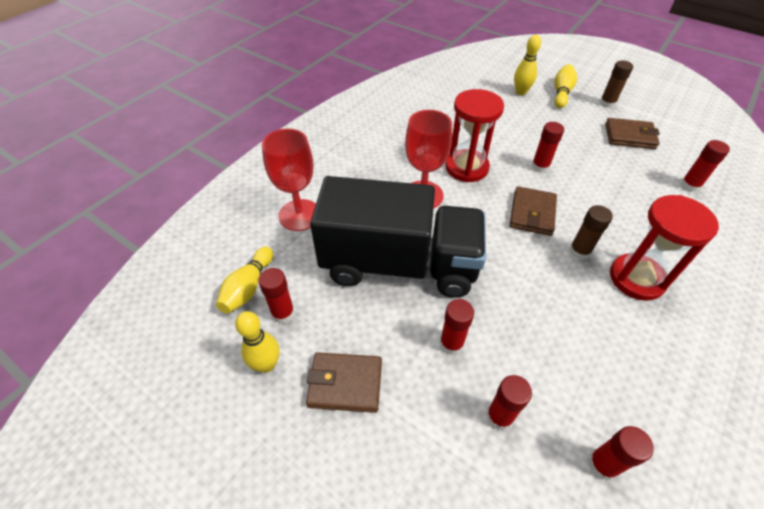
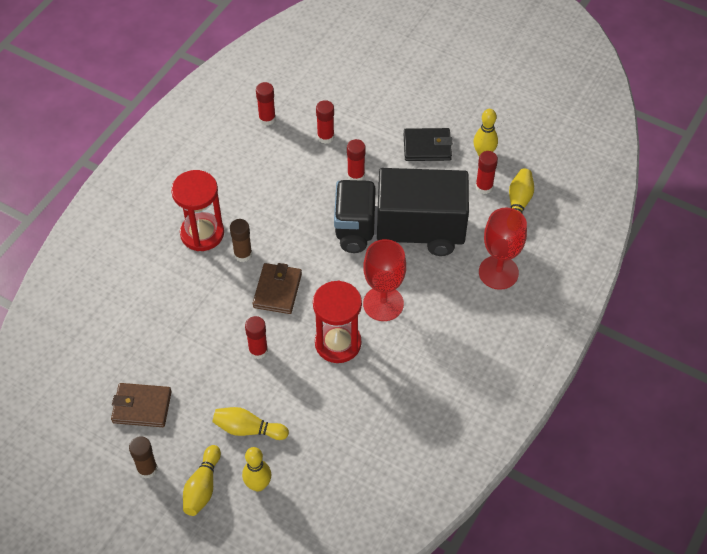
camera: 175 degrees right, 5 degrees up
brown wallet [306,352,382,413] -> black wallet [403,128,453,161]
red glue stick [680,140,730,192] -> none
none -> yellow bowling pin [212,407,289,440]

